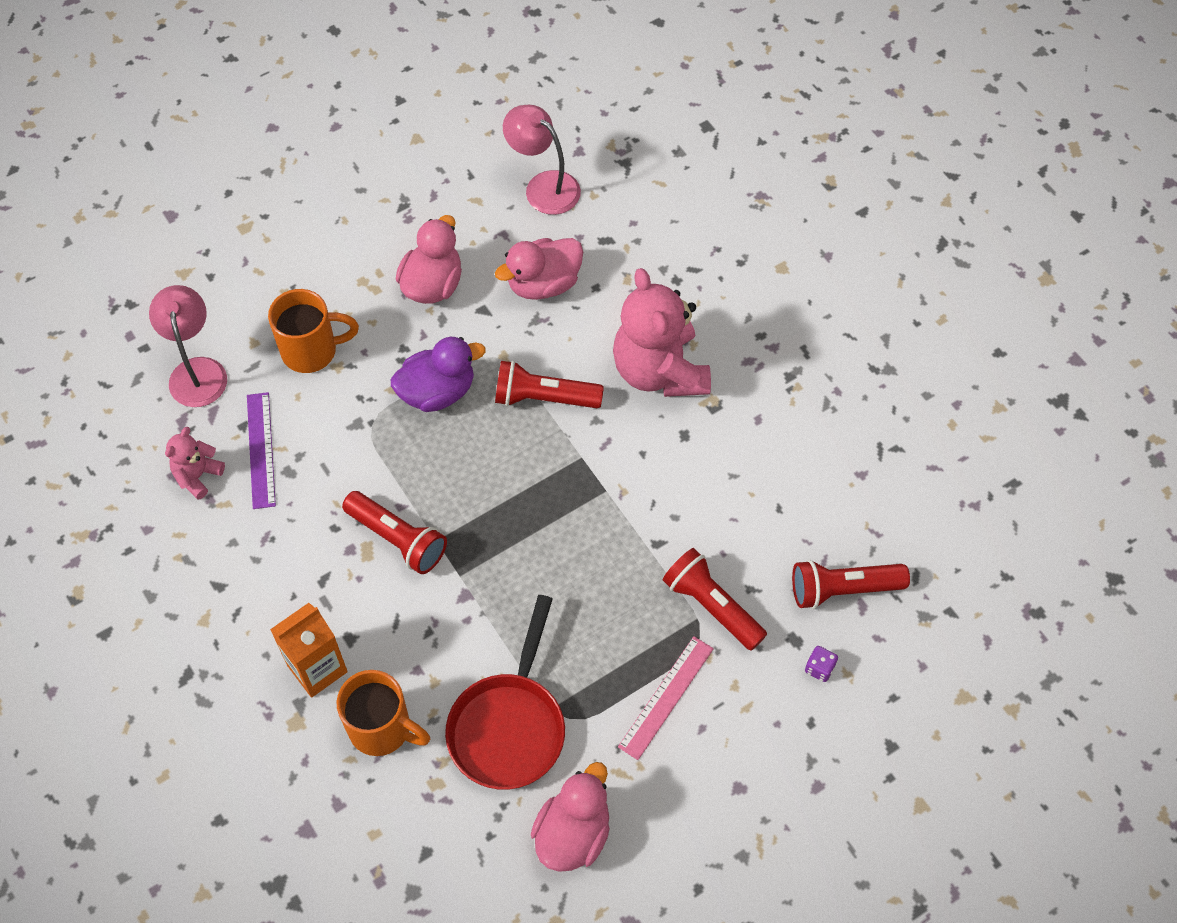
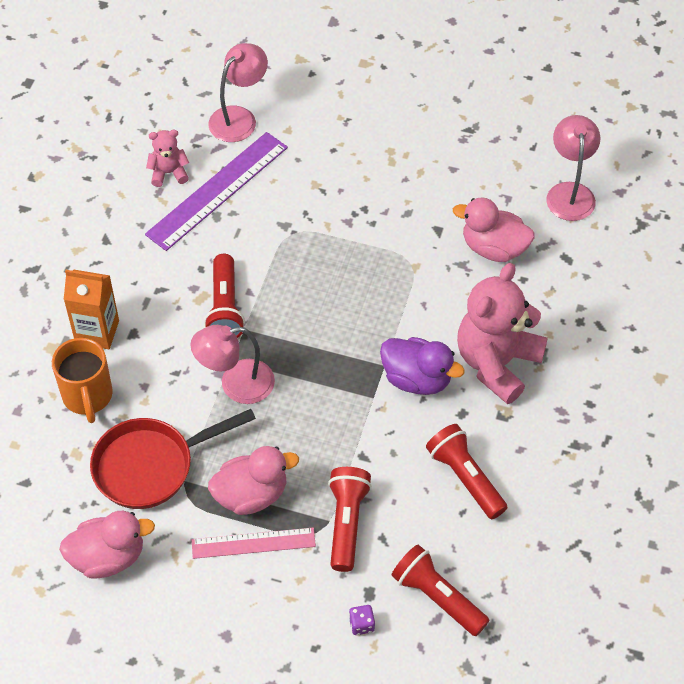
camera: 50 degrees right, 5 degrees down
purple ruler [247,392,276,509] -> purple ruler [145,132,288,251], size x1.63
orange mug [268,289,359,373] -> none
purple duck [391,337,486,412] -> purple duck moved to [380,337,465,395]
pink duck [396,215,462,304] -> pink duck moved to [208,446,299,515]
red flashlight [495,360,604,408] -> red flashlight moved to [426,424,508,519]
none -> pink lamp [190,325,275,404]

